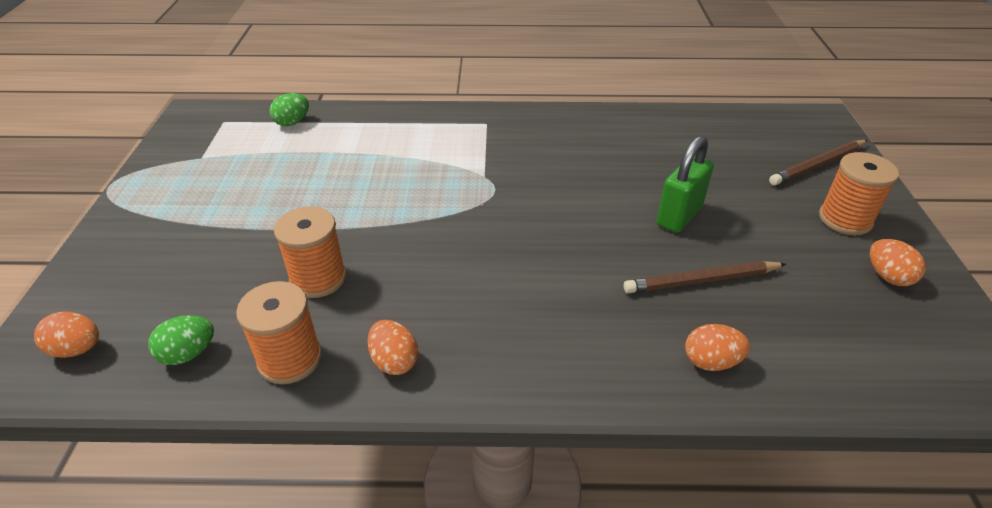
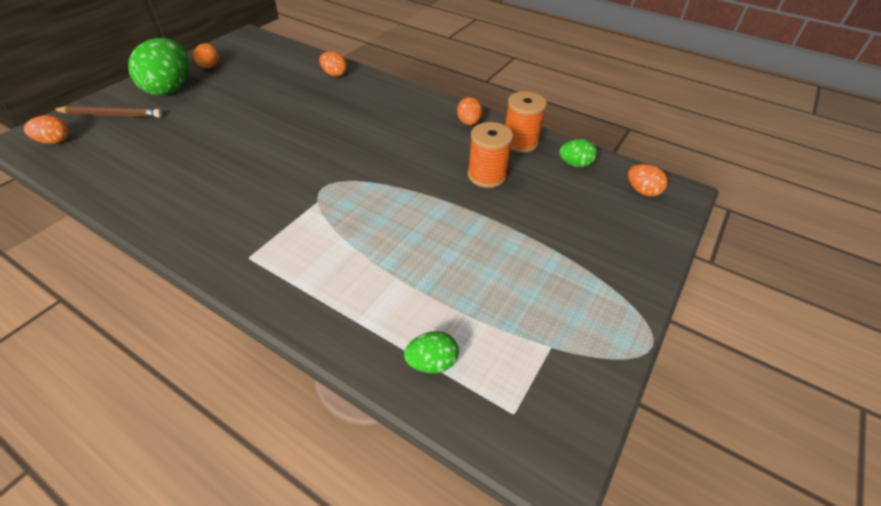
camera: 150 degrees left, 5 degrees up
brown pencil [624,261,786,293] -> none
green padlock [657,135,714,233] -> none
orange spool [819,152,899,235] -> green egg [128,38,189,96]
none -> orange egg [24,115,69,144]

